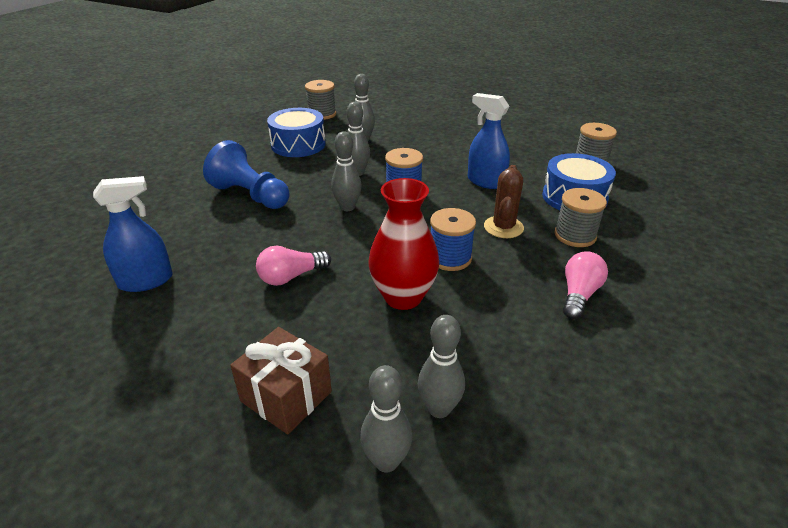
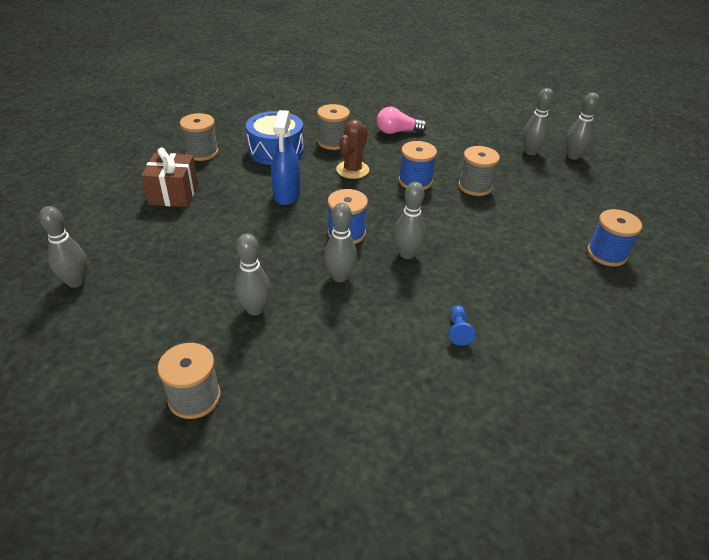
camera: 125 degrees left, 5 degrees up
blue spray bottle [93,176,173,292] -> none
blue pawn [203,140,290,209] -> blue pawn [448,305,475,345], size x0.42
brown gift [230,327,332,434] -> brown gift moved to [141,147,198,207]
pink light bulb [256,246,331,286] -> none
blue drum [267,108,325,157] -> none
red vase [368,178,439,310] -> grey spool [458,146,500,196]
brown cactus [484,165,524,238] -> brown cactus turned 45 degrees counterclockwise [336,119,369,179]
none -> grey bowling pin [39,206,87,288]
none -> blue spool [587,209,642,266]

